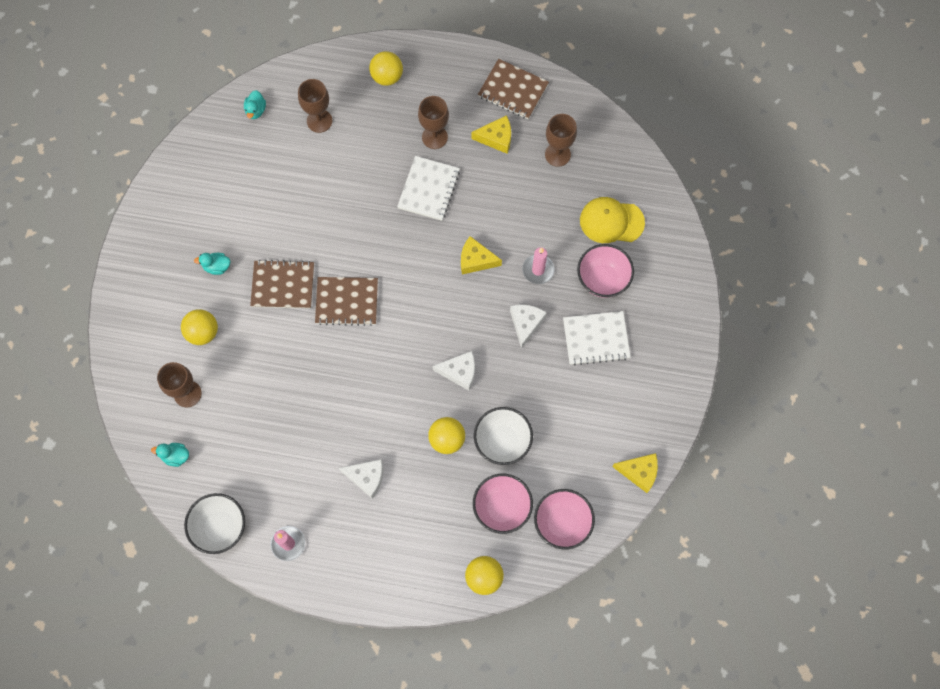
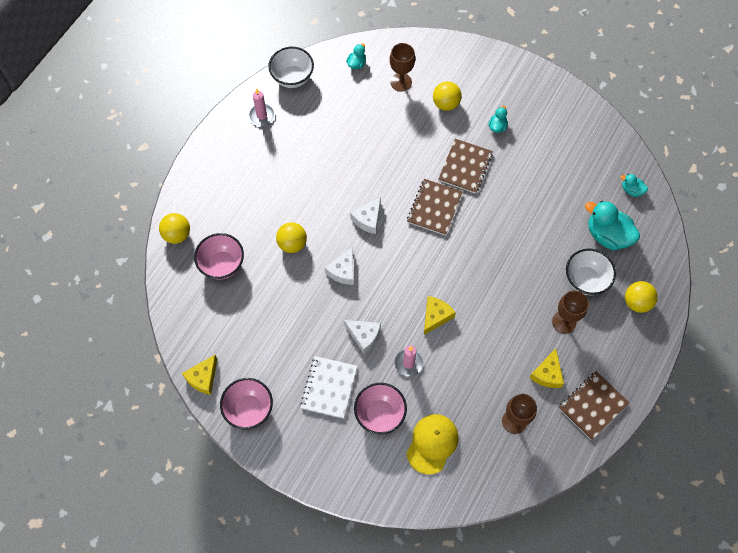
camera: 110 degrees right, 5 degrees down
brown goblet [298,79,332,133] -> turquoise duck [585,201,640,250]
white cheese [339,459,383,499] -> white cheese moved to [350,197,381,234]
white notebook [397,156,460,221] -> none
white bowl [474,407,533,465] -> white bowl moved to [566,249,616,295]
pink bowl [534,489,595,550] -> pink bowl moved to [220,378,273,430]

